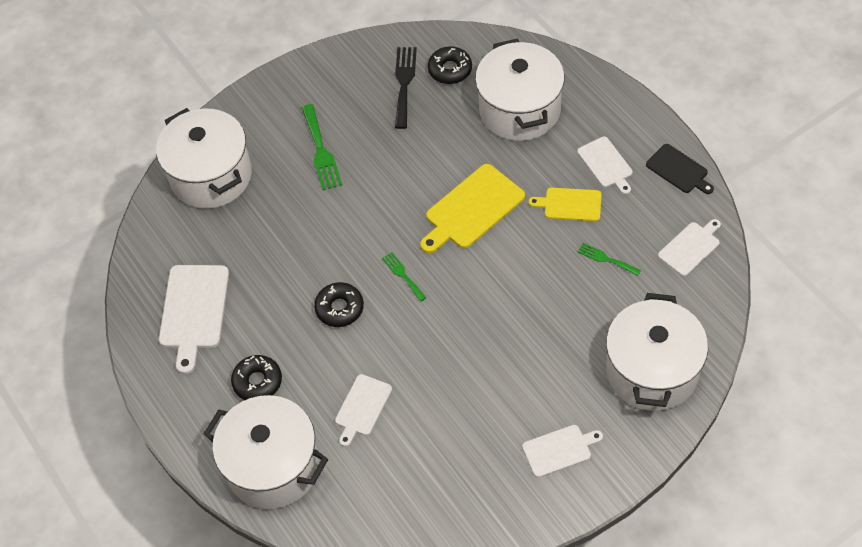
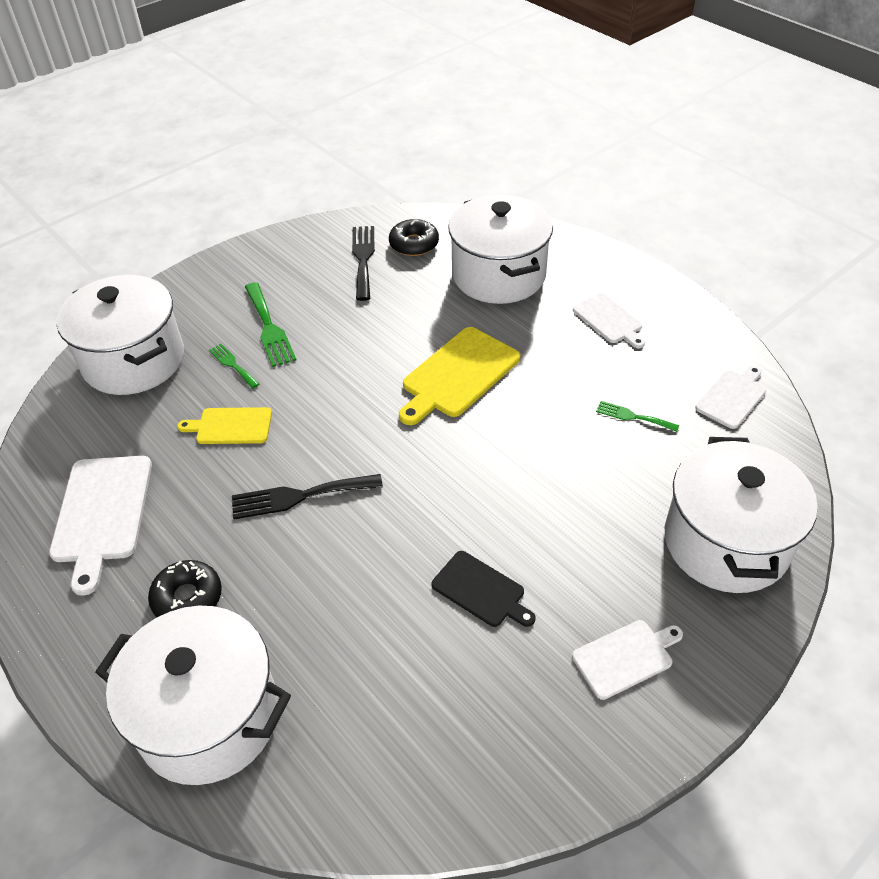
camera: 10 degrees left, 10 degrees down
black donut [314,282,364,327] -> black fork [232,474,383,519]
white cutting board [335,374,392,447] -> none
green fork [382,252,426,302] -> green fork moved to [209,344,259,389]
yellow cutting board [529,188,601,221] -> yellow cutting board moved to [177,407,272,444]
black cutting board [646,144,714,194] -> black cutting board moved to [431,551,535,627]

